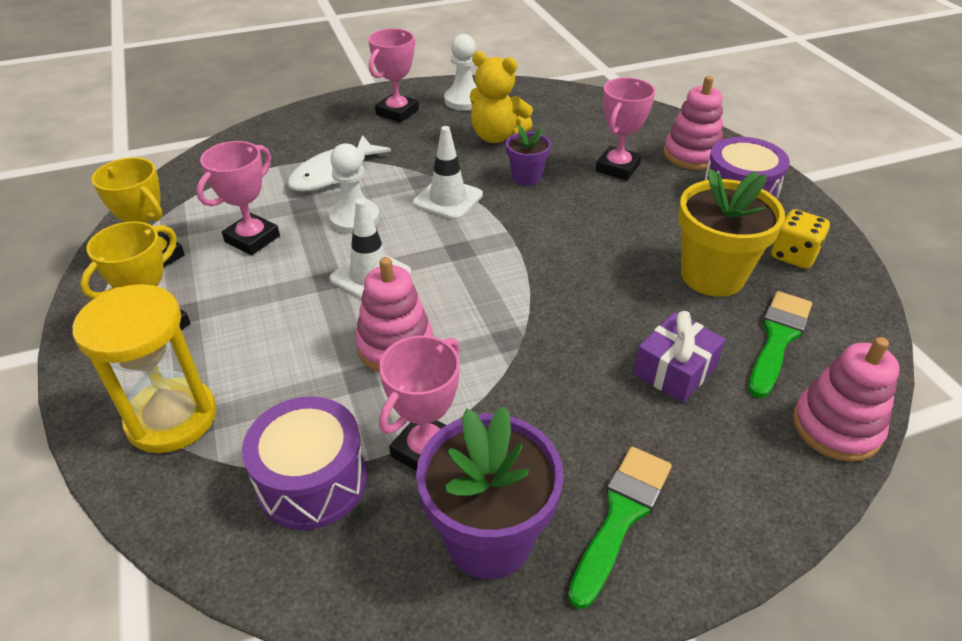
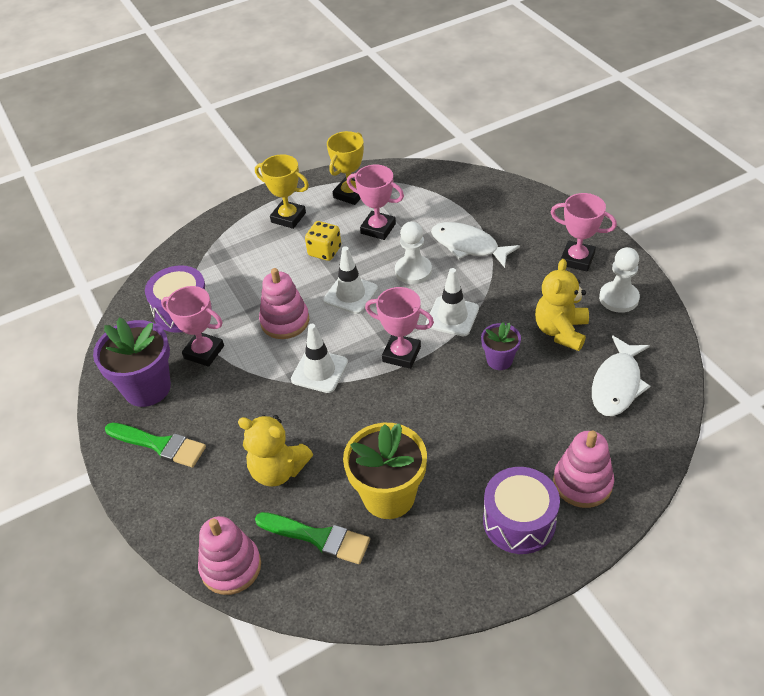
camera: 85 degrees right, 5 degrees up
yellow hourglass [72,284,217,453] -> none
pink trophy [595,77,655,181] -> pink trophy moved to [365,287,434,369]
purple gift [633,311,725,403] -> yellow teddy bear [238,415,313,487]
yellow dice [771,209,830,269] -> yellow dice moved to [305,221,341,261]
none -> white traffic cone [291,324,348,393]
none -> white fish [592,335,651,416]

